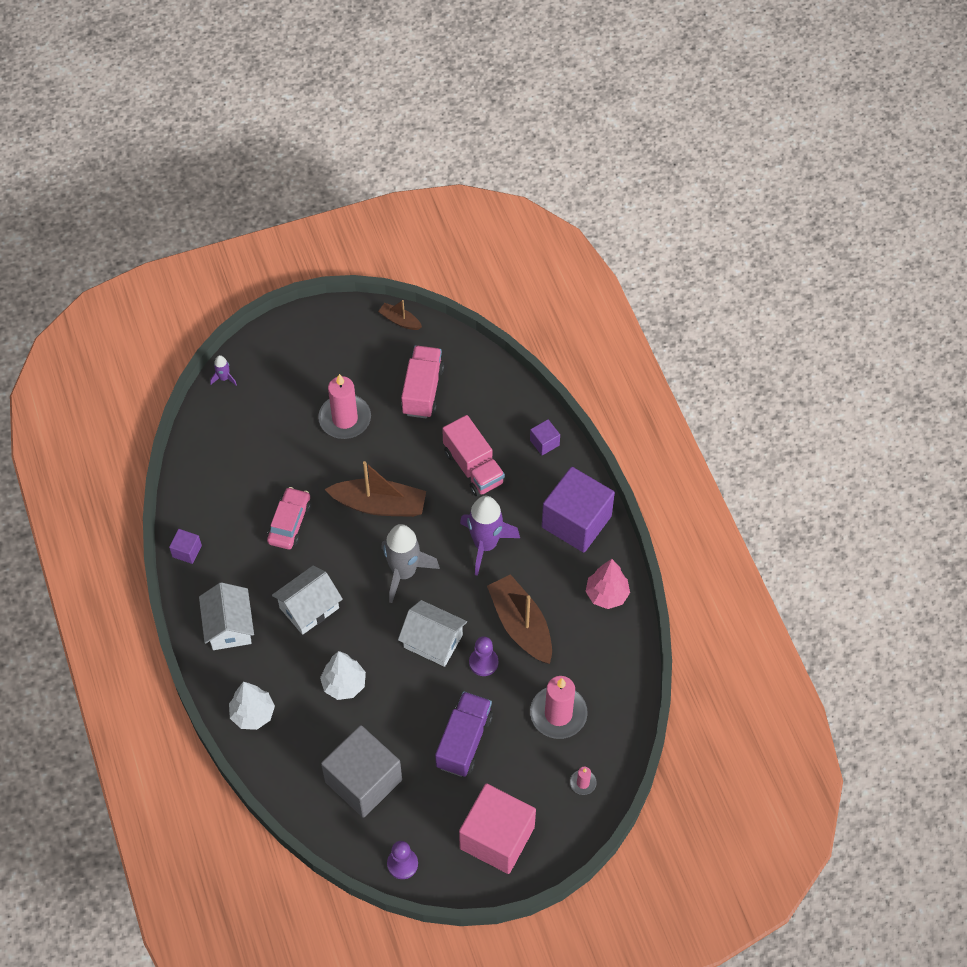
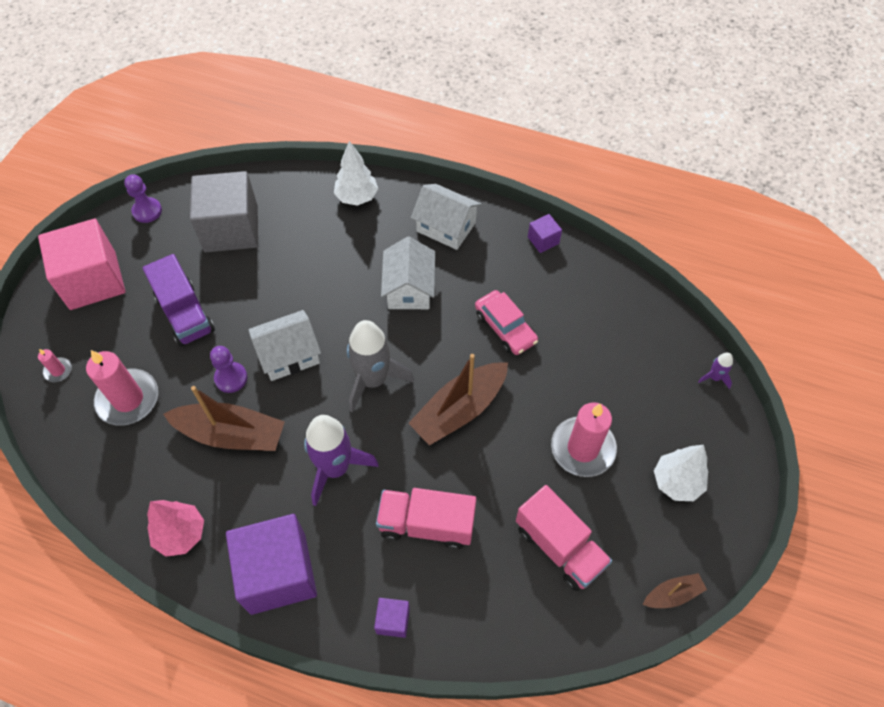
camera: 130 degrees right, 0 degrees up
white tree [320,651,366,700] -> white tree moved to [654,445,709,501]

